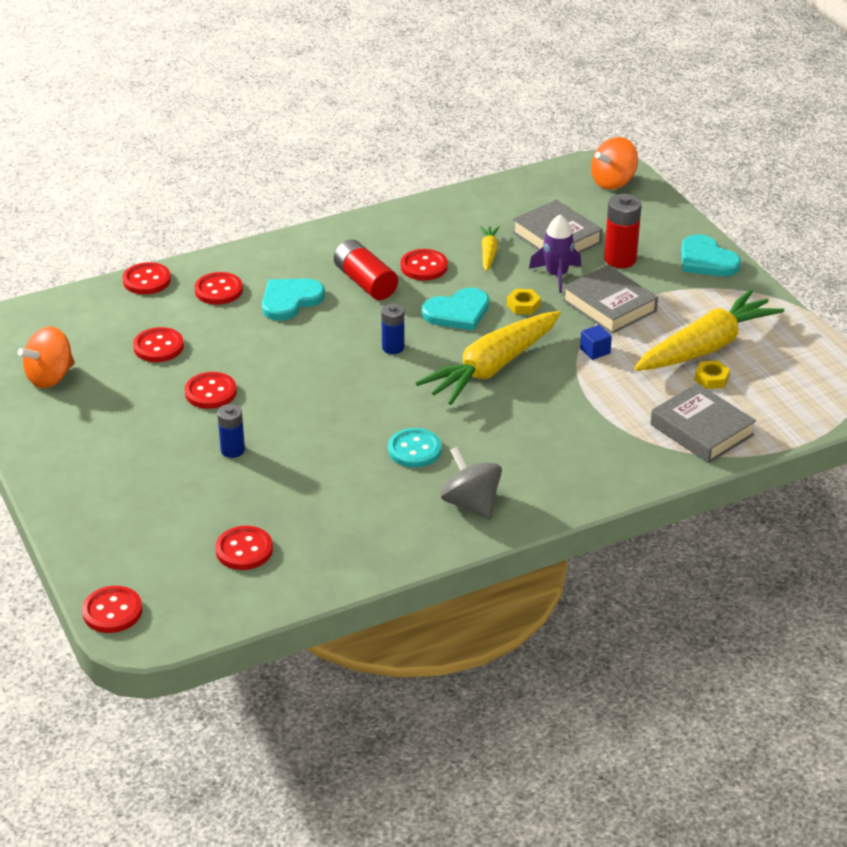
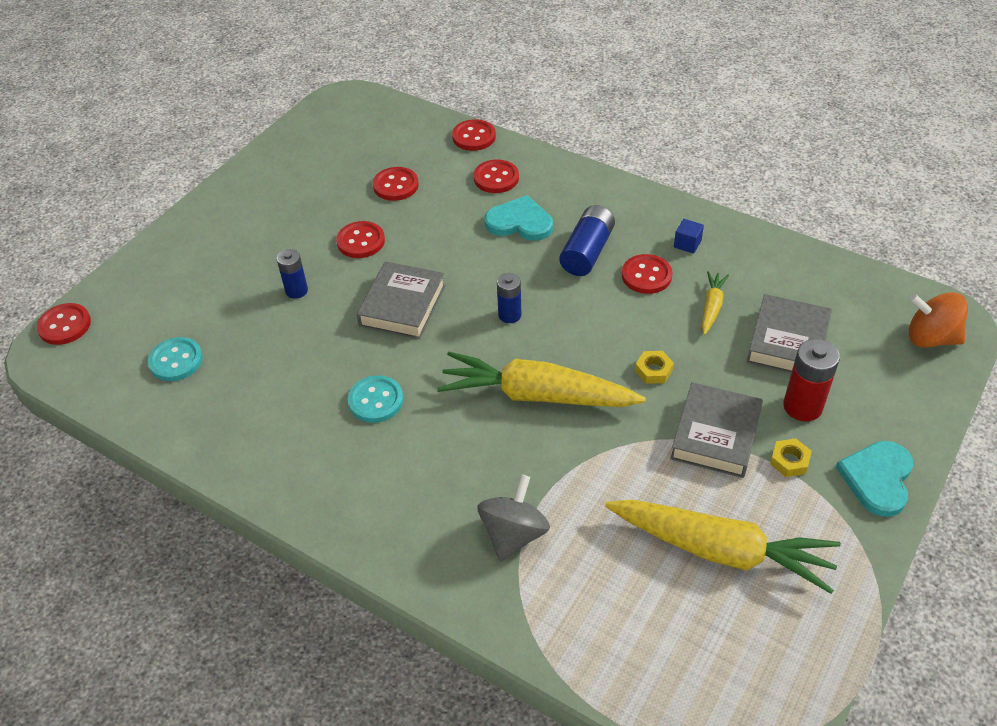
camera: 60 degrees right, 10 degrees up
orange spinning top [18,326,75,388] -> none
red button [215,526,273,570] -> turquoise button [148,337,203,381]
red battery [334,239,398,300] -> blue battery [559,205,615,276]
turquoise heart [422,287,489,331] -> none
grey spinning top [441,447,502,519] -> grey spinning top moved to [477,475,550,562]
yellow carrot [480,226,499,271] -> yellow carrot turned 45 degrees counterclockwise [702,271,729,335]
purple rocket [529,214,581,293] -> none
blue cube [580,325,612,360] -> blue cube moved to [674,219,704,254]
grey book [650,383,756,463] -> grey book moved to [357,261,446,339]
yellow nut [694,361,730,389] -> yellow nut moved to [770,438,812,477]

